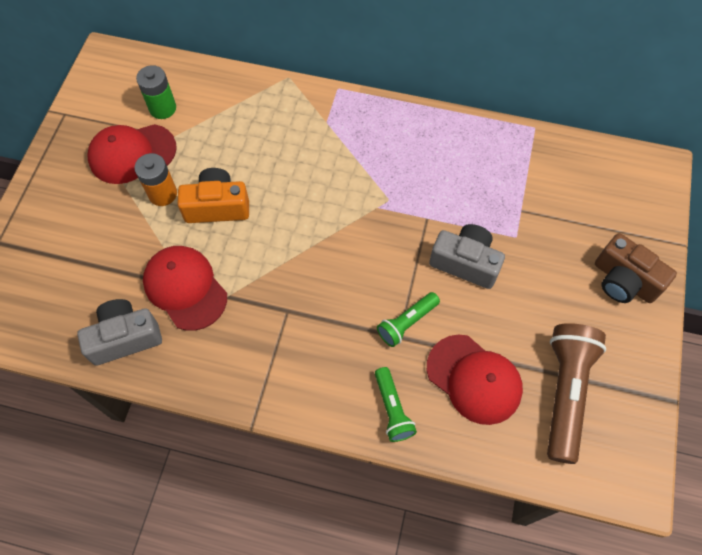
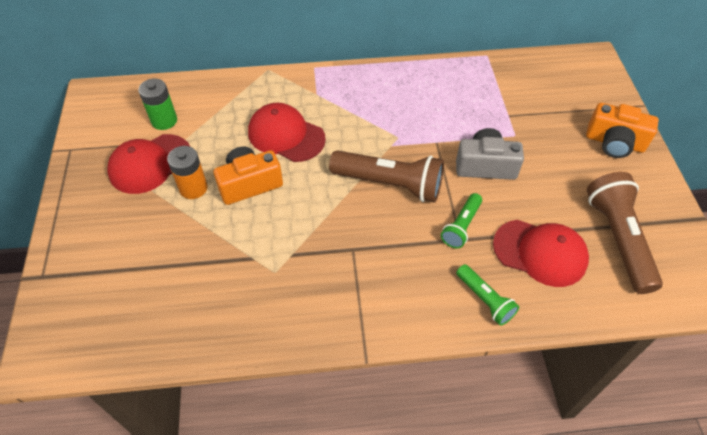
camera: 20 degrees left, 10 degrees down
grey camera [77,299,162,366] -> none
red cap [143,246,227,331] -> red cap moved to [248,103,326,162]
brown camera [595,233,677,303] -> orange camera [586,103,659,158]
none -> brown flashlight [329,150,444,203]

